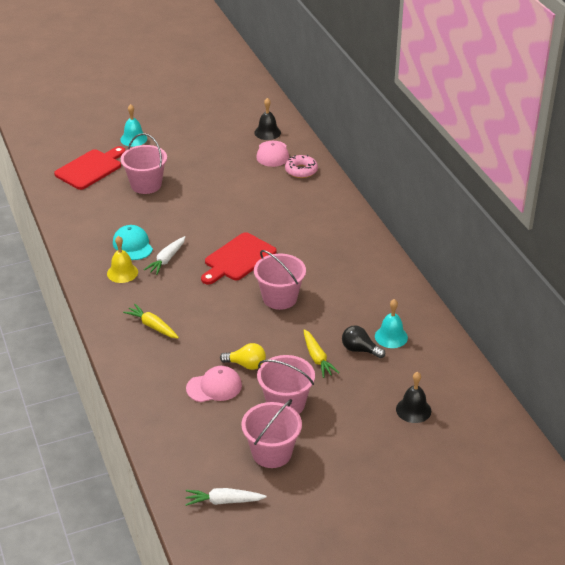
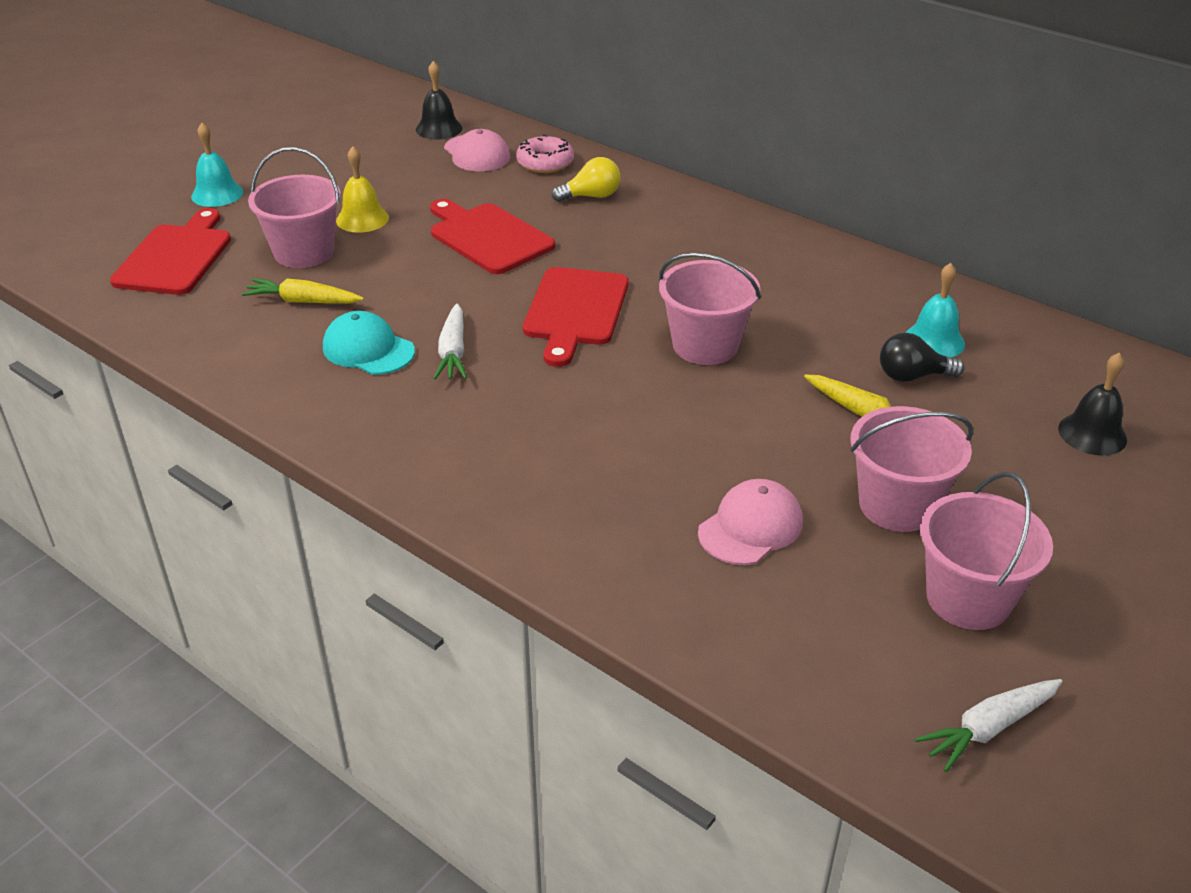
camera: 30 degrees left, 0 degrees up
yellow bell [107,236,138,283] -> yellow bell moved to [336,146,389,233]
yellow carrot [123,304,179,339] -> yellow carrot moved to [242,278,364,304]
yellow light bulb [220,343,266,370] -> yellow light bulb moved to [552,157,620,202]
none -> red cutting board [430,199,555,274]

